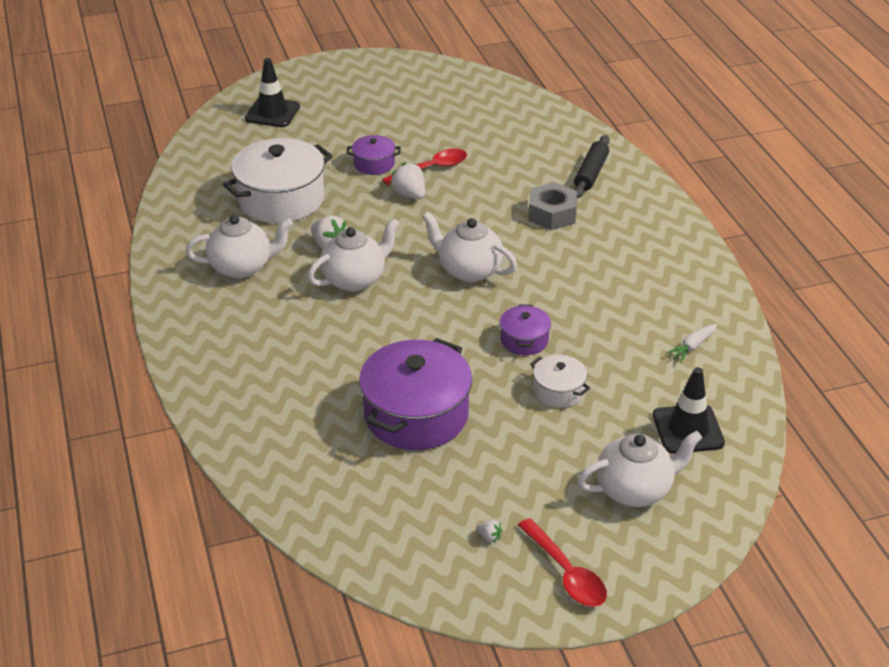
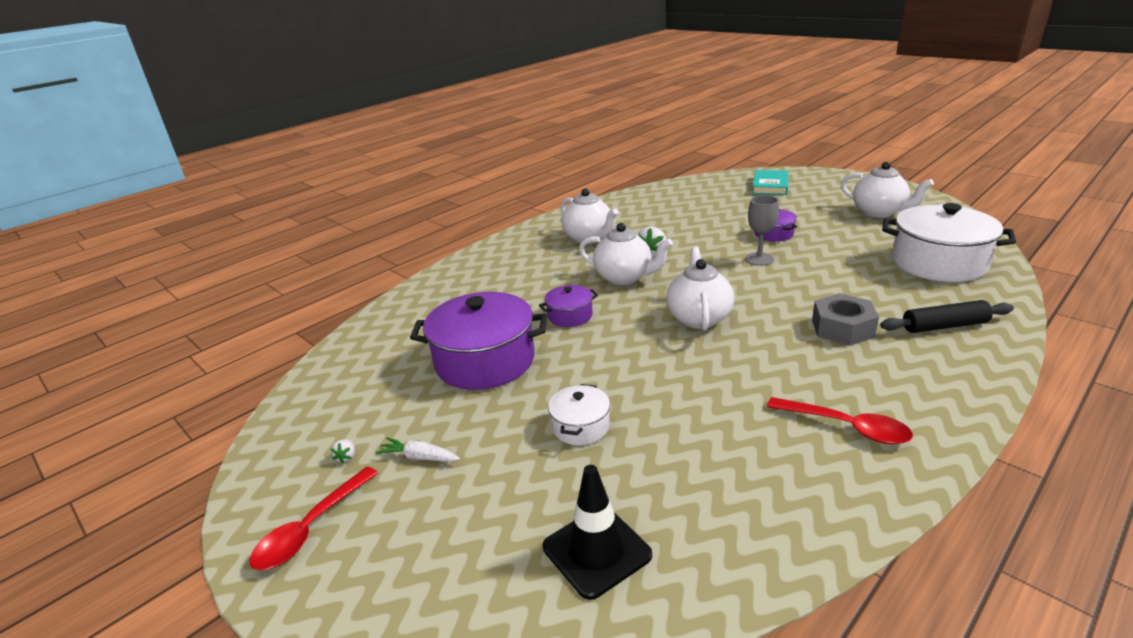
camera: 65 degrees right, 10 degrees down
white pot [223,138,333,223] -> white pot moved to [882,203,1016,282]
black traffic cone [245,58,300,127] -> turquoise book [752,170,789,195]
red spoon [382,148,467,186] -> red spoon moved to [767,397,913,444]
white strawberry [390,162,425,199] -> grey goblet [745,195,779,266]
purple pot [500,304,551,355] -> purple pot moved to [539,285,598,327]
white teapot [578,431,702,507] -> white teapot moved to [841,162,934,218]
white carrot [666,324,717,363] -> white carrot moved to [375,437,460,462]

